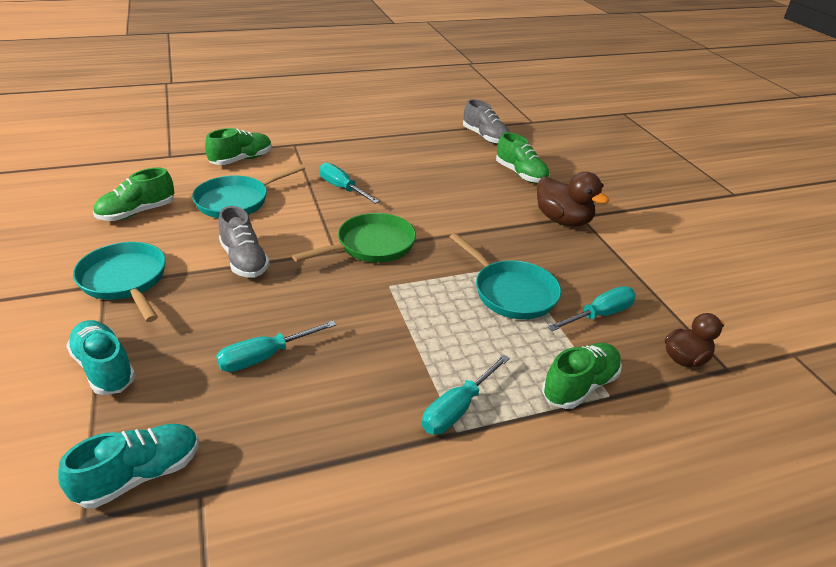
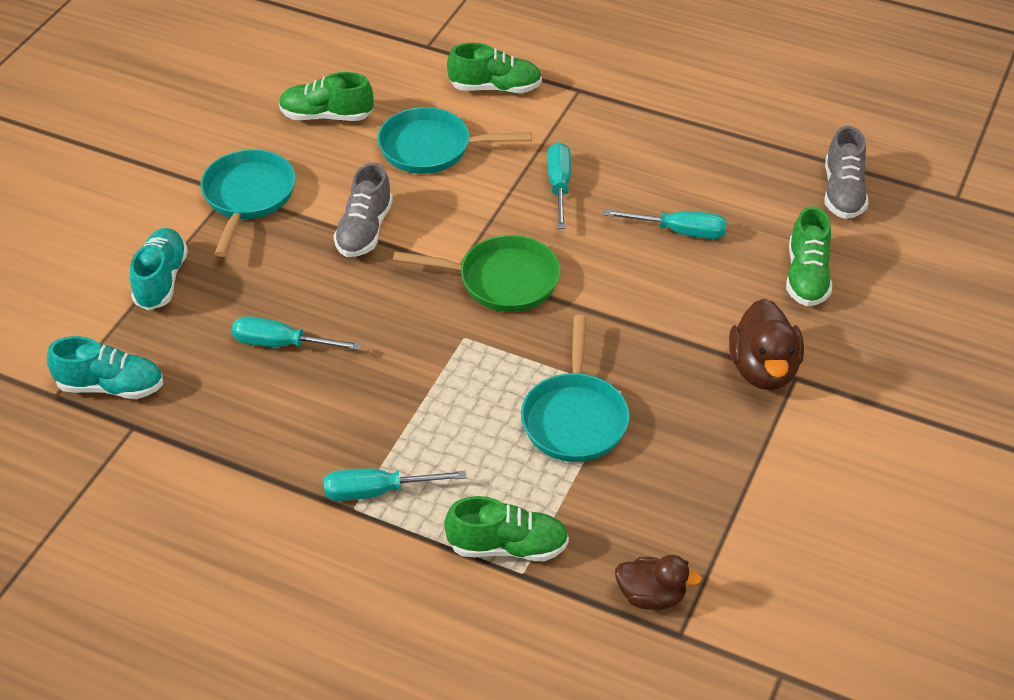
camera: 45 degrees right, 10 degrees up
turquoise screwdriver [548,286,636,331] -> turquoise screwdriver moved to [604,209,727,239]

